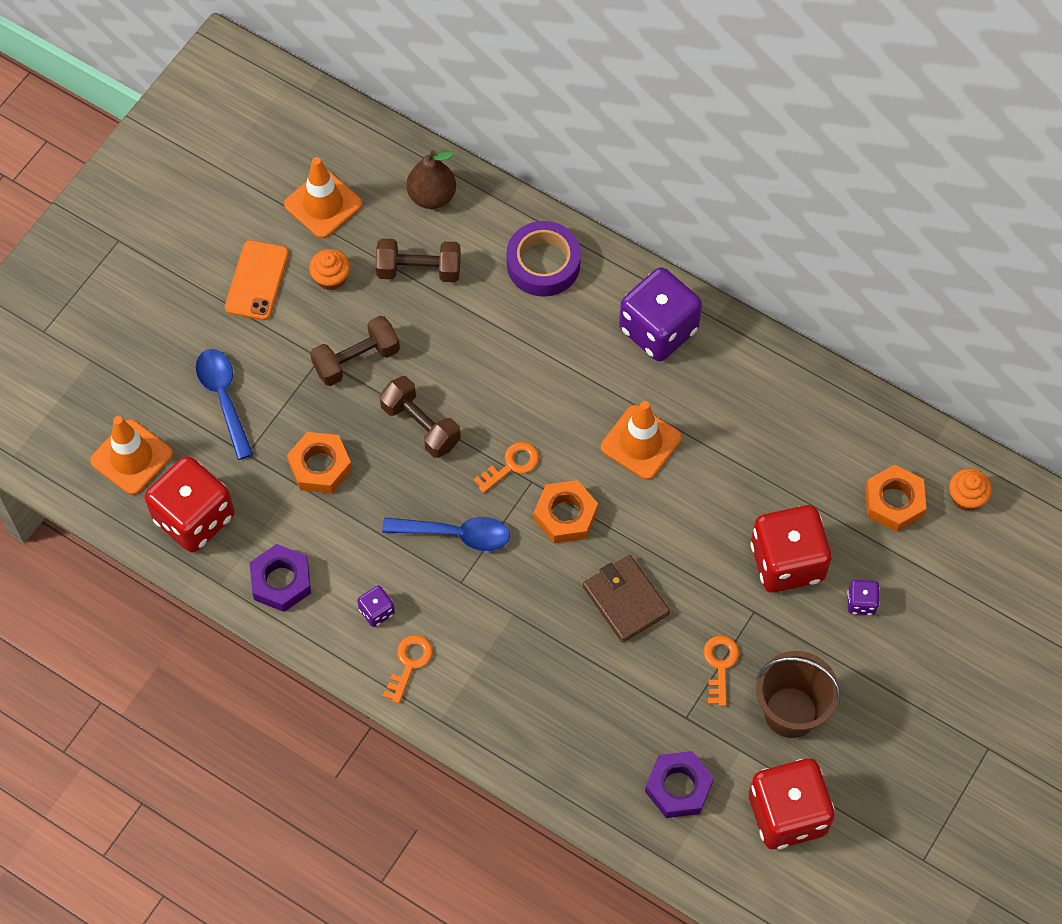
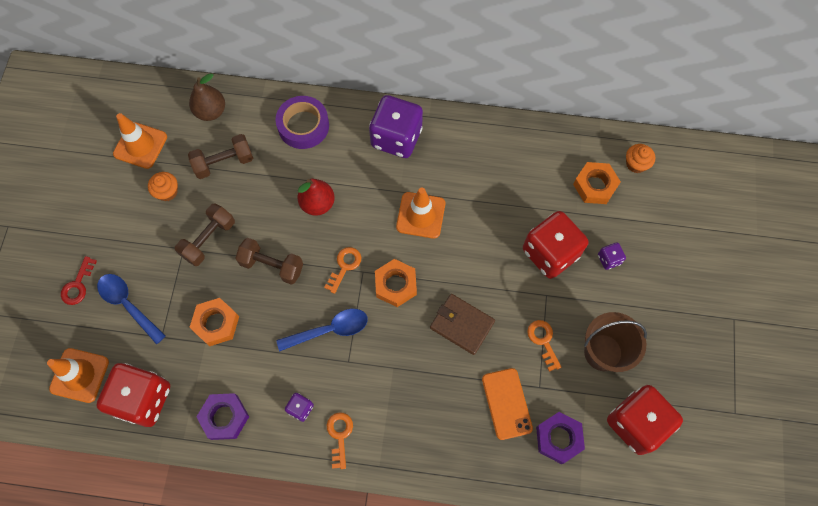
camera: 25 degrees left, 5 degrees up
orange phone [225,240,289,320] -> orange phone moved to [482,368,533,440]
none -> red key [61,256,97,305]
none -> red pear [298,179,335,216]

